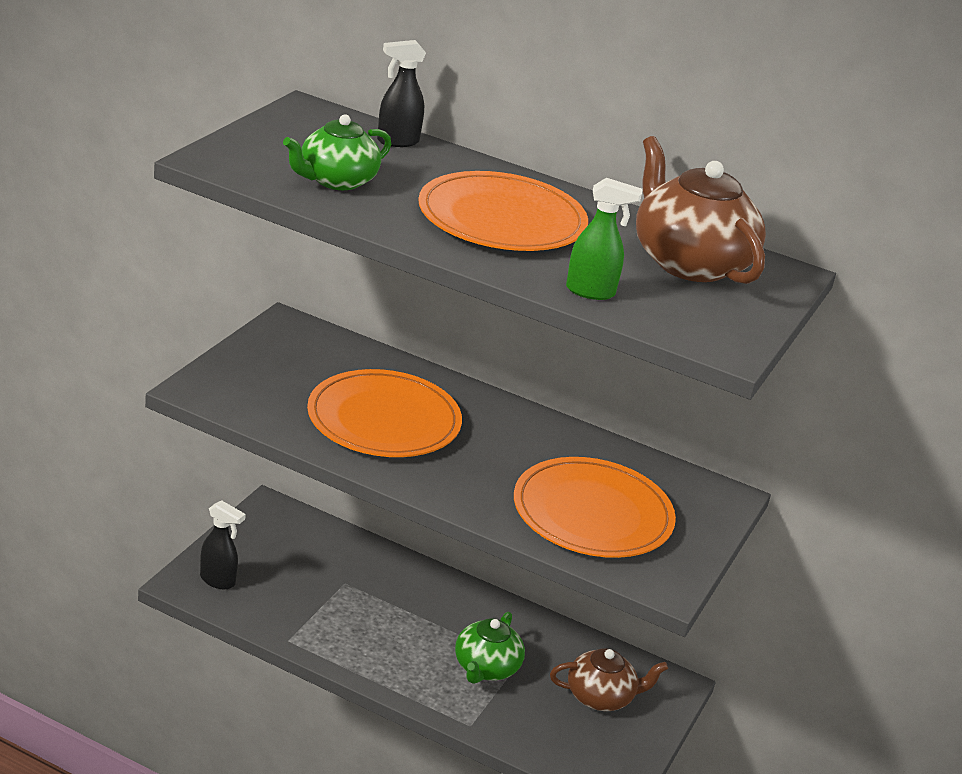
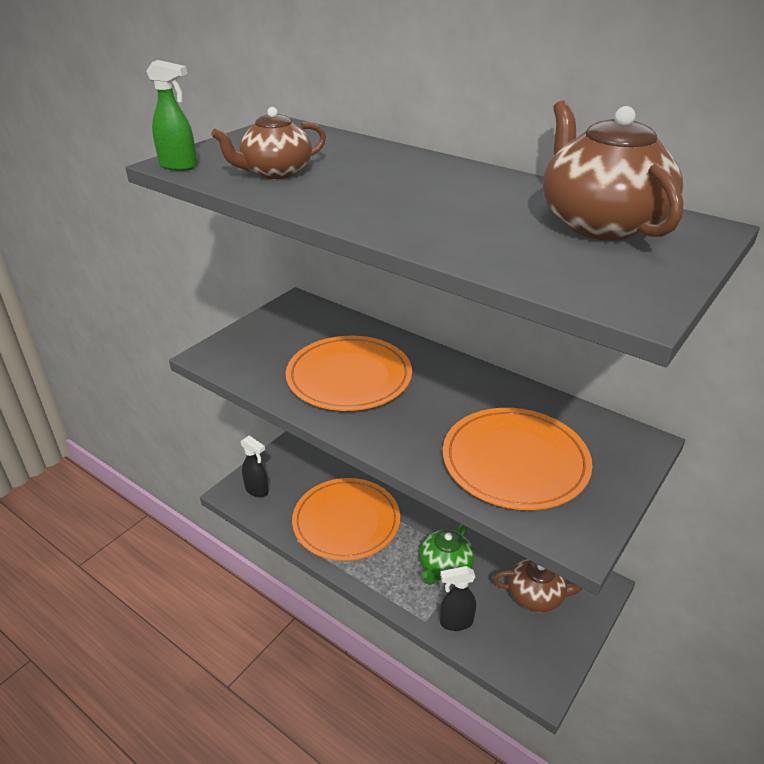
camera: 15 degrees right, 5 degrees up
green teapot [283,114,391,190] -> brown teapot [211,107,326,179]
black spray bottle [377,40,426,147] -> black spray bottle moved to [440,566,476,631]
orange plate [418,171,588,251] -> orange plate moved to [292,478,400,561]
green spray bottle [566,178,643,300] -> green spray bottle moved to [146,60,197,171]

